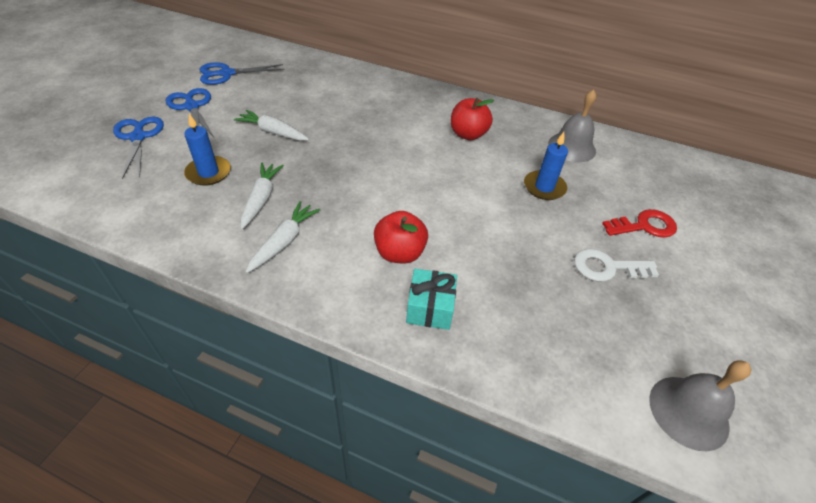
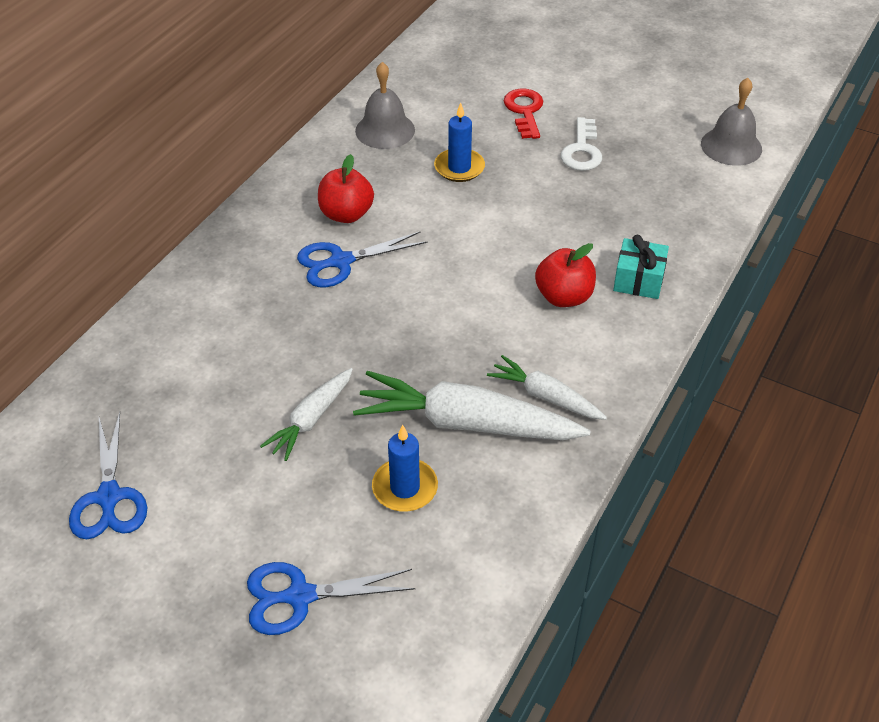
camera: 80 degrees left, 0 degrees up
blue scissors [166,88,214,137] -> blue scissors moved to [297,231,427,287]
white carrot [241,163,284,229] -> white carrot [353,371,591,440], size x1.78

